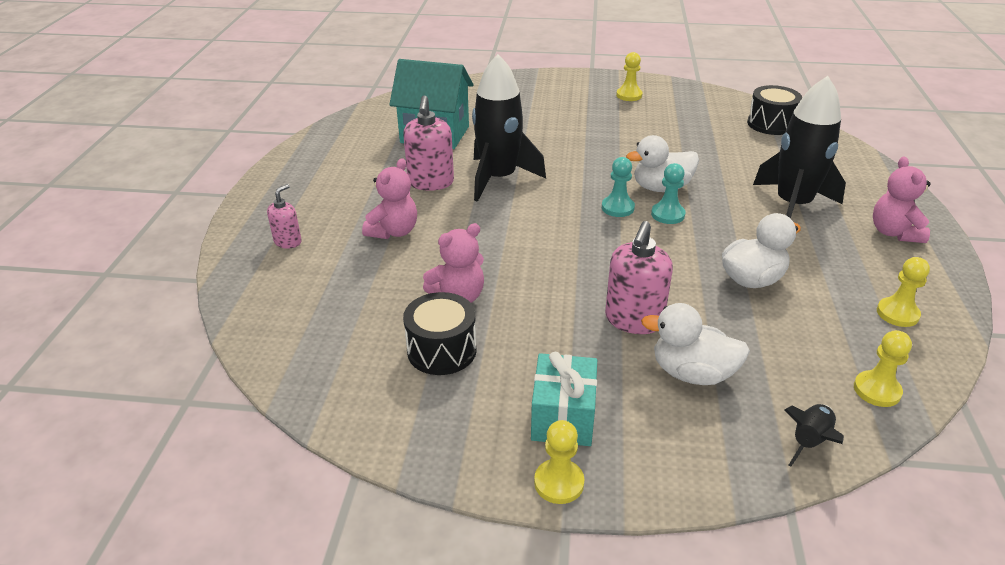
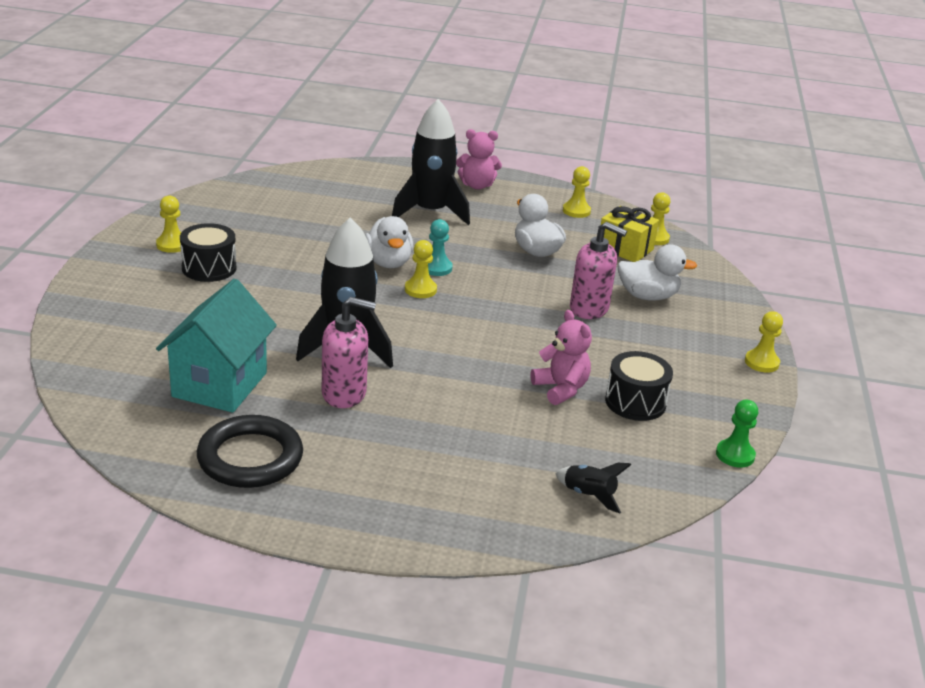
camera: 90 degrees left, 5 degrees down
pink soap dispenser [267,184,302,249] -> none
pink teddy bear [362,158,417,239] -> none
turquoise gift [531,352,597,446] -> none
turquoise pawn [602,157,635,217] -> yellow pawn [405,240,437,298]
white duck [641,303,750,385] -> white duck turned 105 degrees counterclockwise [617,244,697,301]
black drum [747,85,802,135] -> black drum moved to [180,223,236,282]
black rocket [784,404,844,467] -> black rocket moved to [556,463,631,513]
none -> black ring [197,415,303,488]
none -> yellow gift [601,206,659,262]
none -> green pawn [716,400,758,467]

